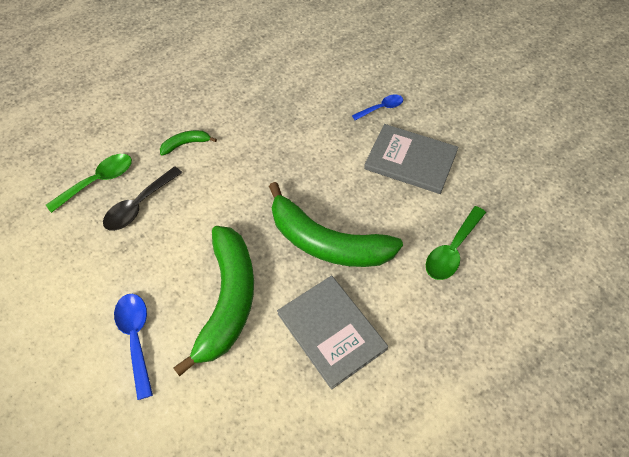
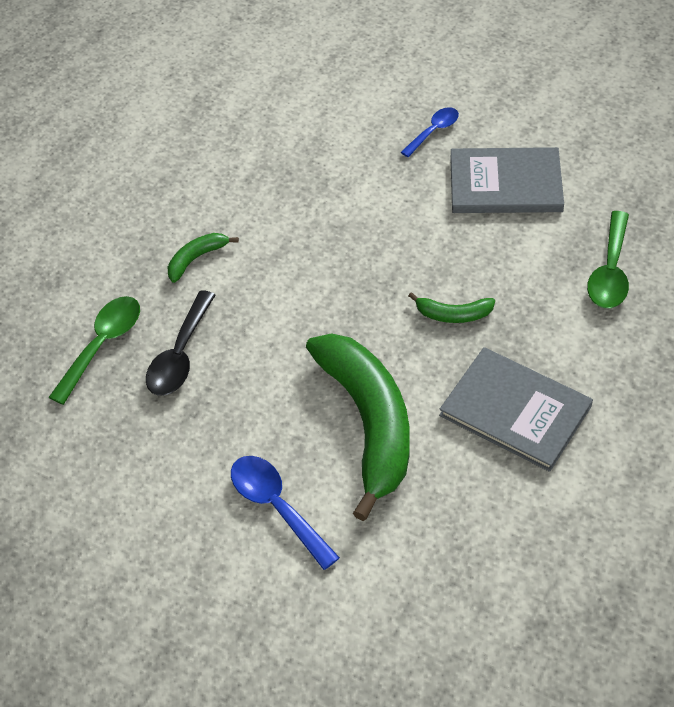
camera: 20 degrees left, 5 degrees down
green banana [269,182,403,267] -> green banana [408,292,495,323], size x0.42

